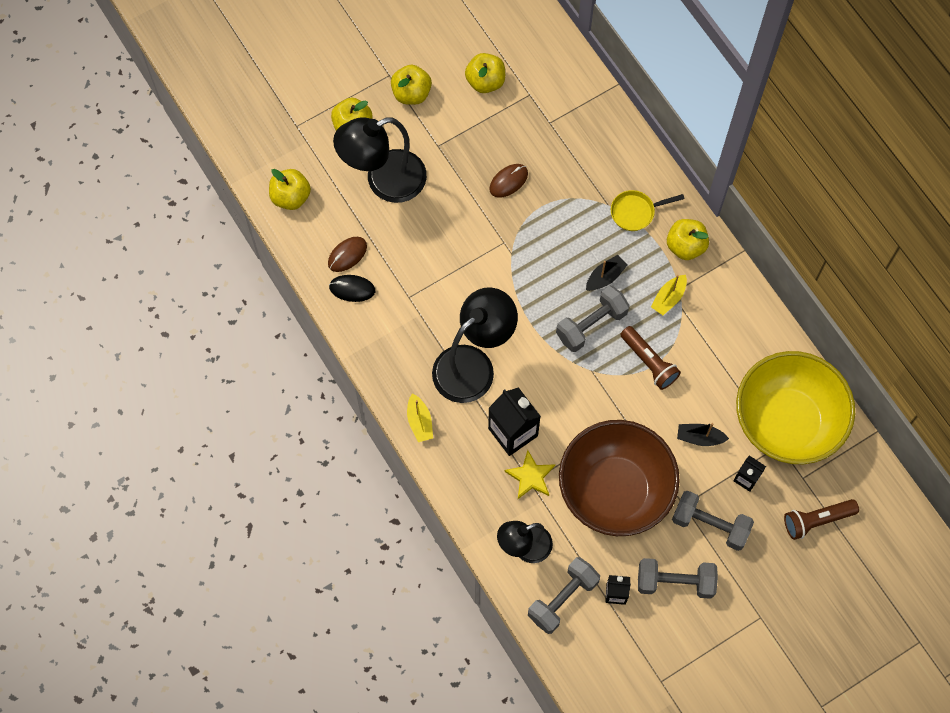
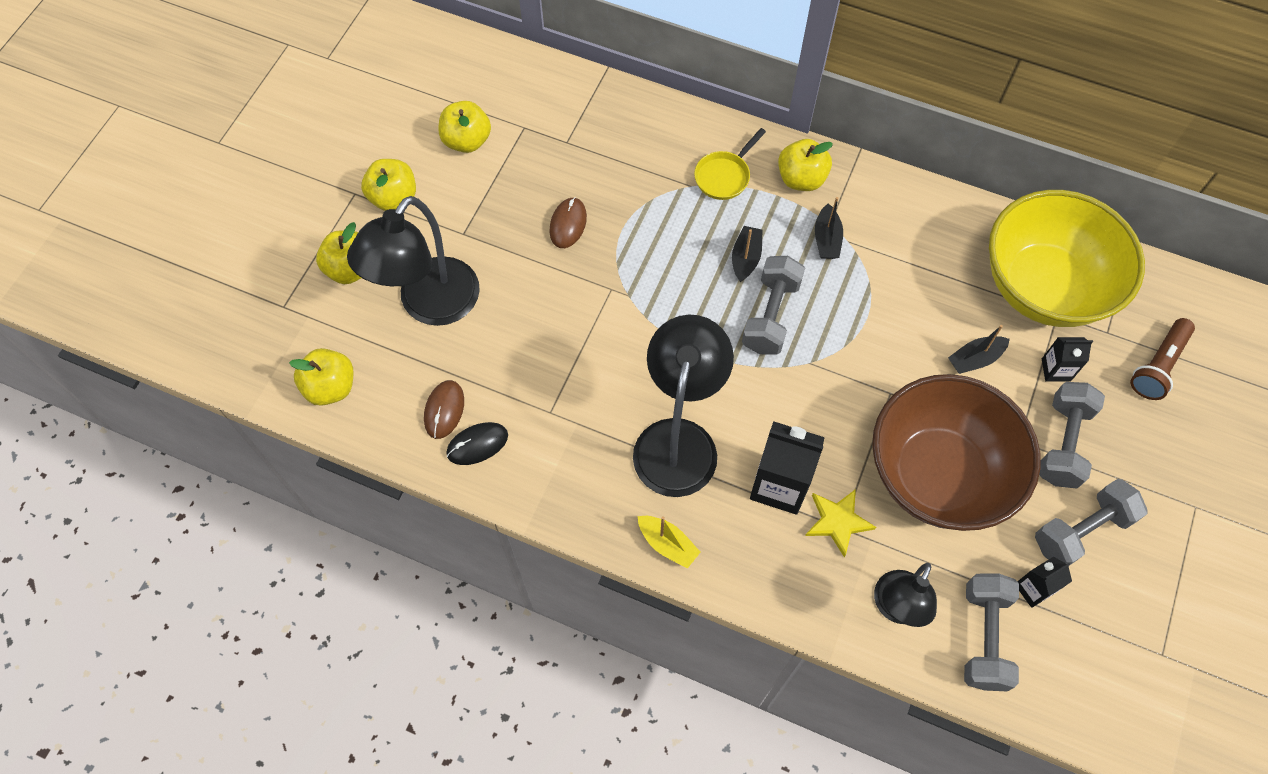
camera: 35 degrees left, 5 degrees down
brown flashlight [620,326,681,390] -> none
yellow boat [651,275,687,315] -> black boat [815,197,843,259]
grey dumbbell [672,491,754,551] -> grey dumbbell turned 60 degrees counterclockwise [1039,382,1105,488]

